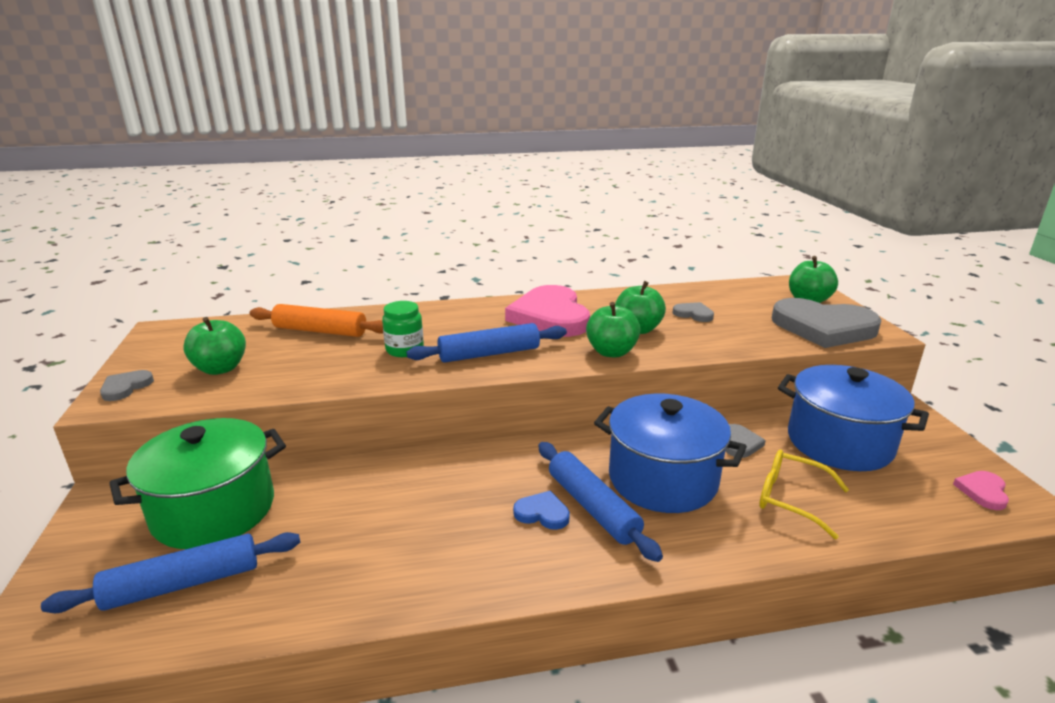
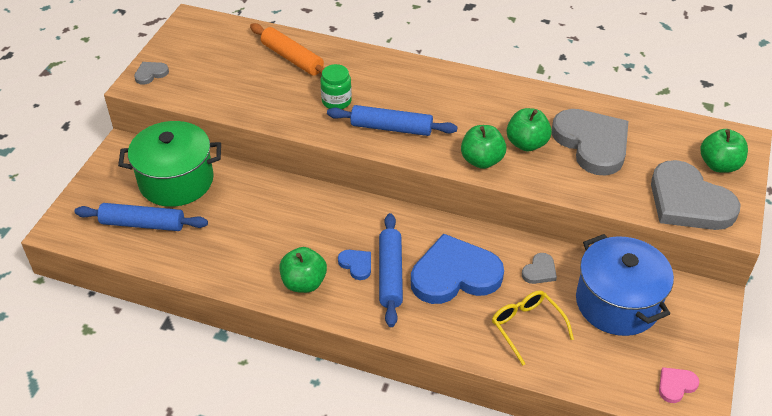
camera: 30 degrees right, 20 degrees up
green apple [183,317,246,375] -> green apple moved to [279,247,327,293]
pink heart [505,285,590,337] -> none
blue pot [594,394,747,513] -> blue heart [411,233,504,304]
grey heart [673,302,714,322] -> grey heart [552,109,628,175], size x2.34

